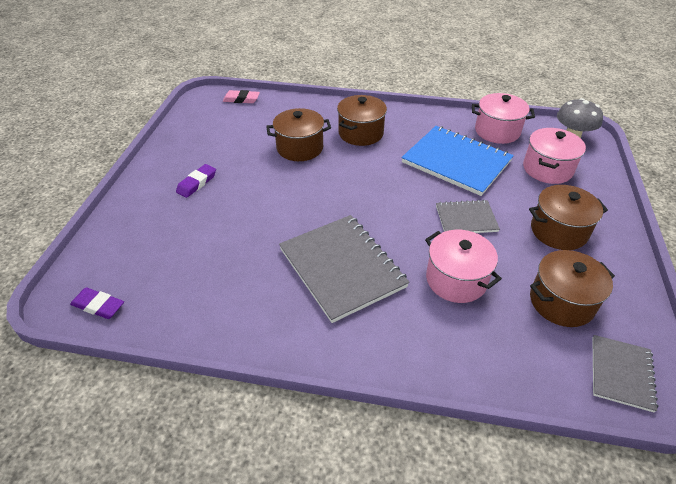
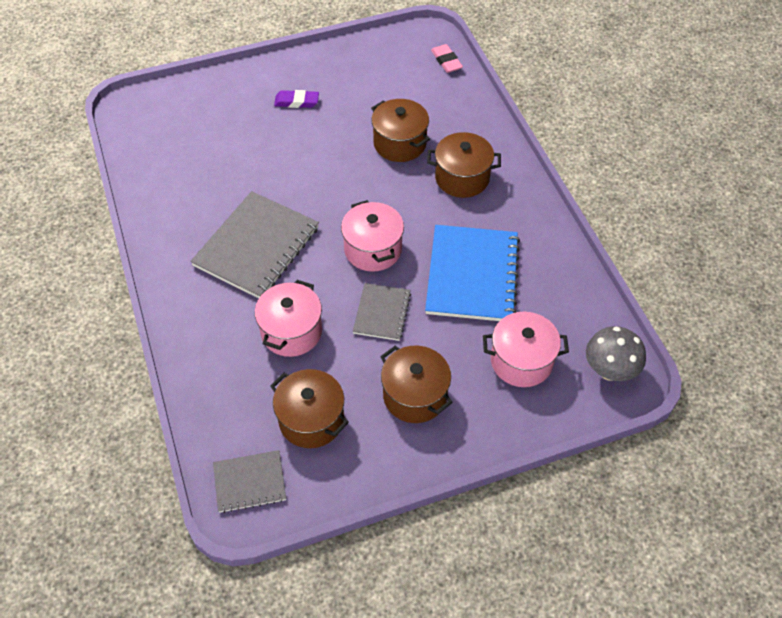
camera: 60 degrees right, 10 degrees up
purple eraser [70,287,124,319] -> none
grey notebook [436,200,500,233] -> grey notebook turned 45 degrees clockwise [353,283,411,341]
pink pot [472,93,535,144] -> pink pot moved to [341,200,404,272]

